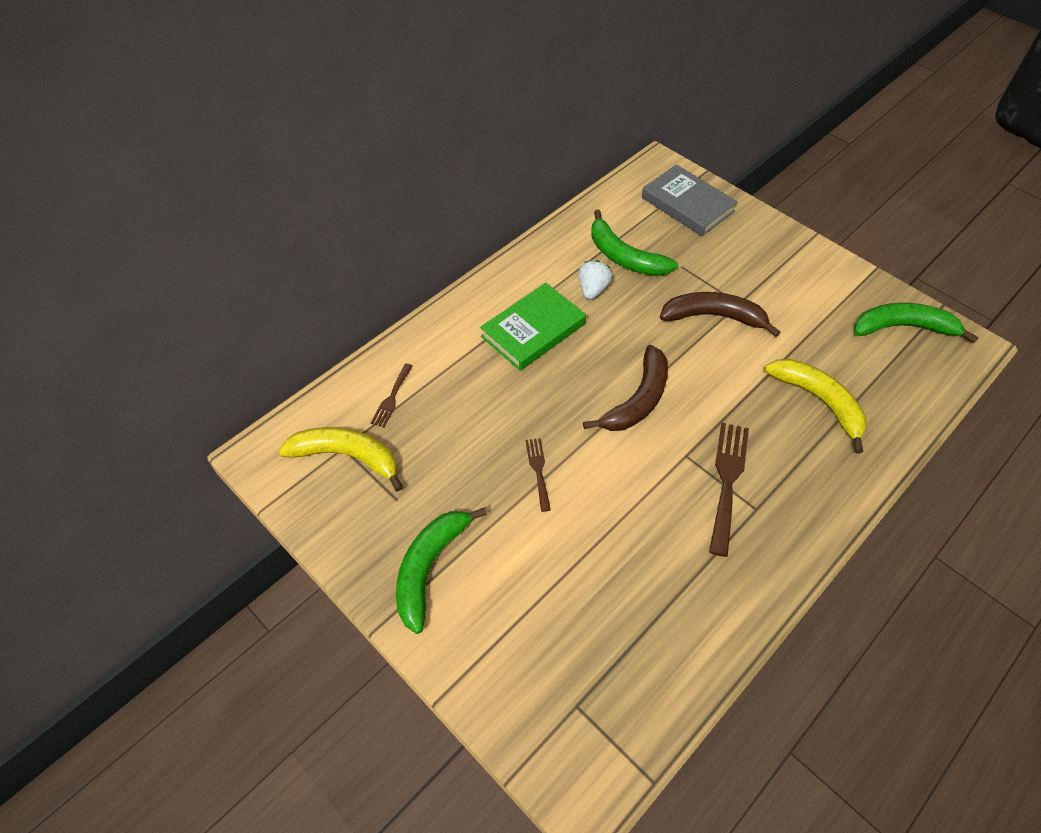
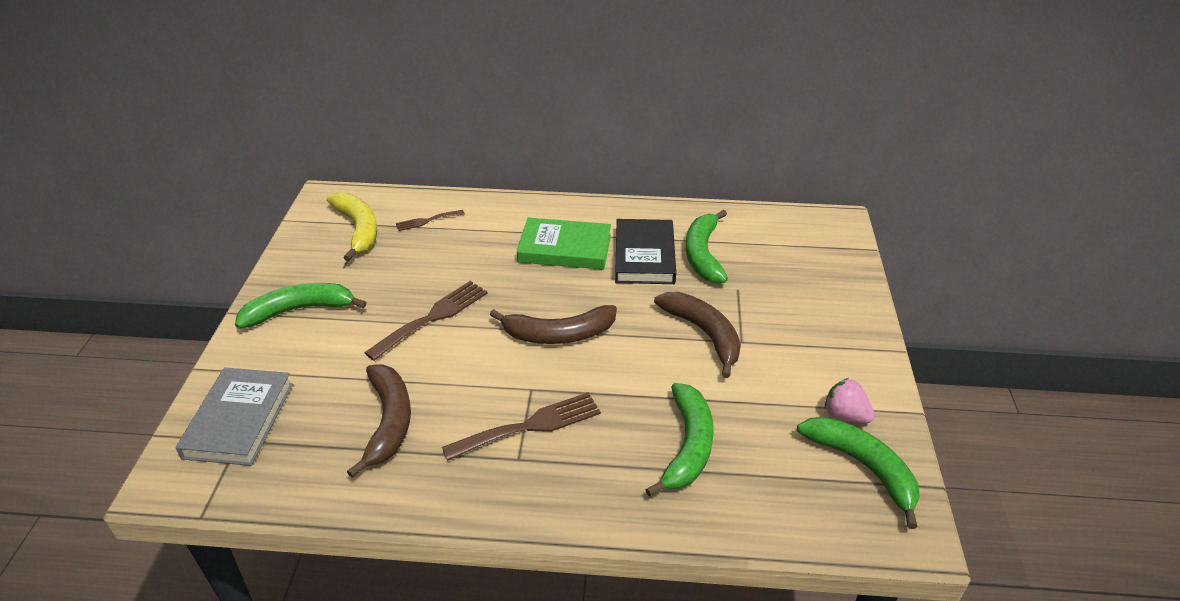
camera: 50 degrees right, 15 degrees down
brown fork [525,438,551,512] -> brown fork [364,281,488,361], size x1.80
white strawberry [578,260,612,300] -> black book [615,219,676,284]
grey book [642,164,738,236] -> grey book moved to [176,367,293,466]
yellow banana [764,359,867,454] -> green banana [645,383,714,497]
none -> brown banana [347,364,411,478]
none -> pink strawberry [825,378,875,423]

